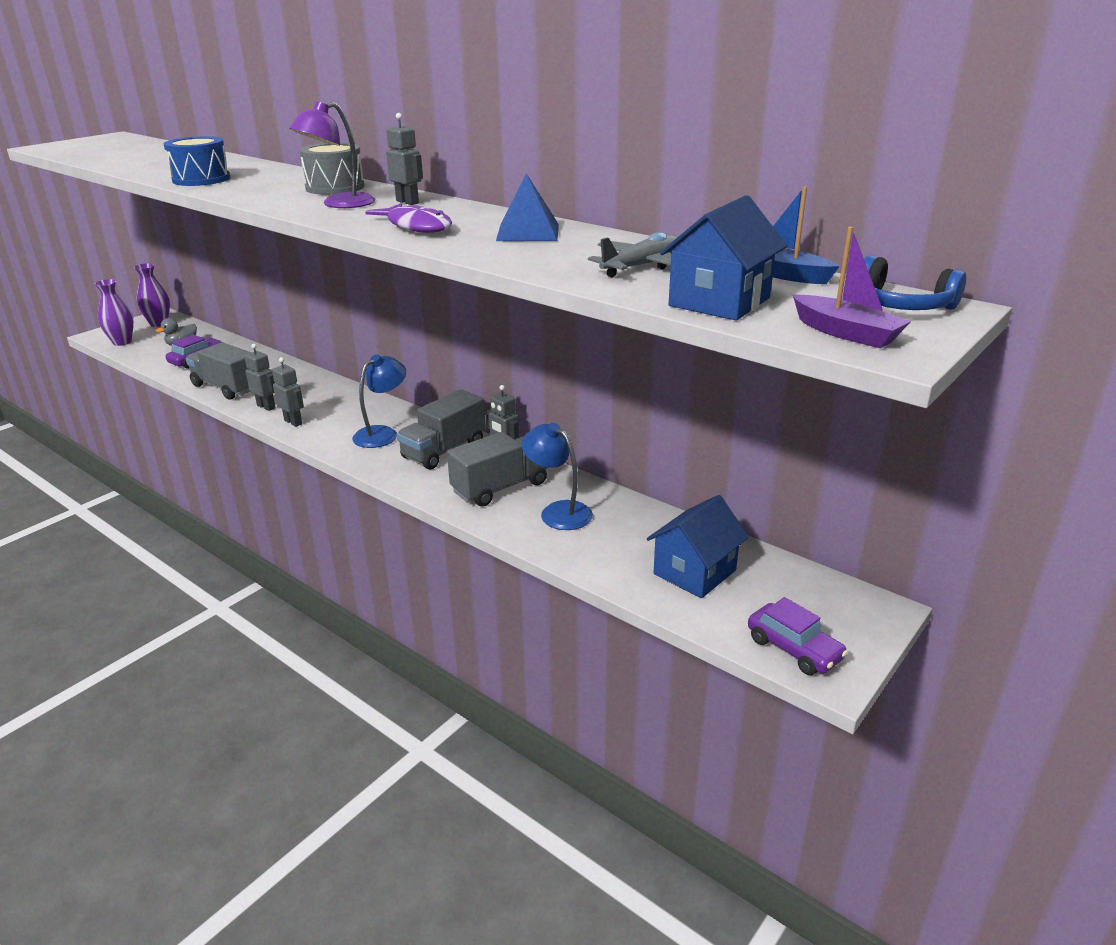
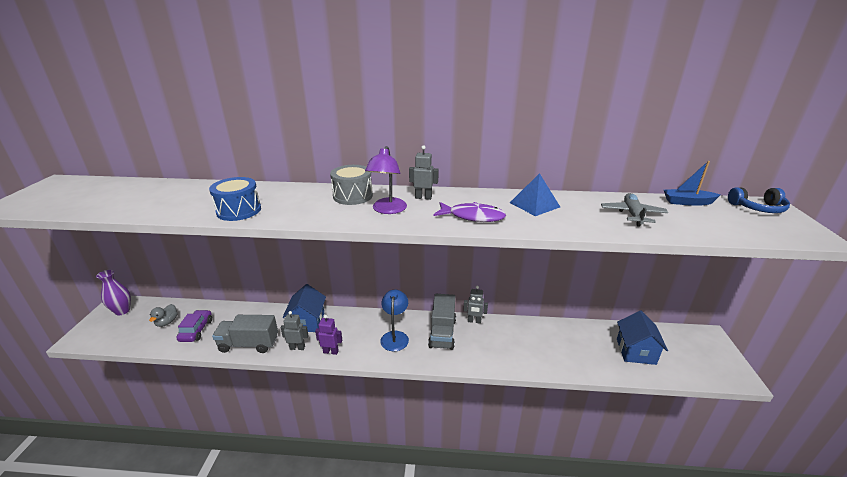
camera: 35 degrees left, 0 degrees up
purple vase [94,279,134,346] -> none
grey robot [272,357,304,427] -> purple robot [315,315,343,355]
grey truck [447,432,547,507] -> none
blue lamp [521,423,593,530] -> none
blue house [660,195,787,321] -> blue house moved to [282,284,326,332]
purple car [748,597,848,675] -> none
purple boat [793,227,911,348] -> none

